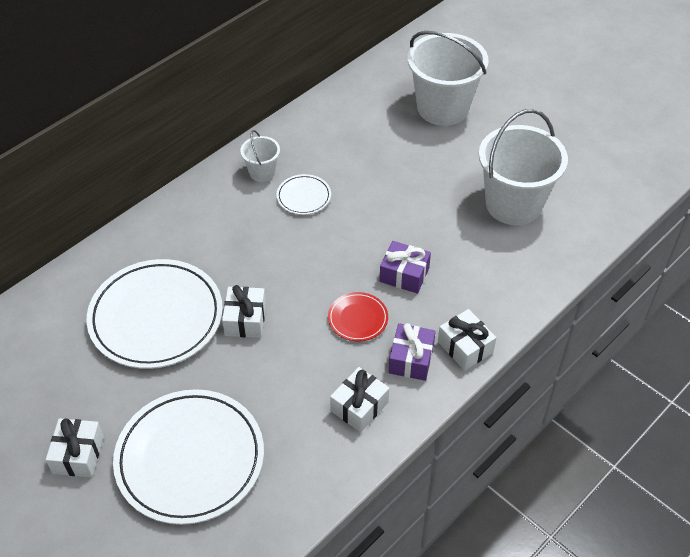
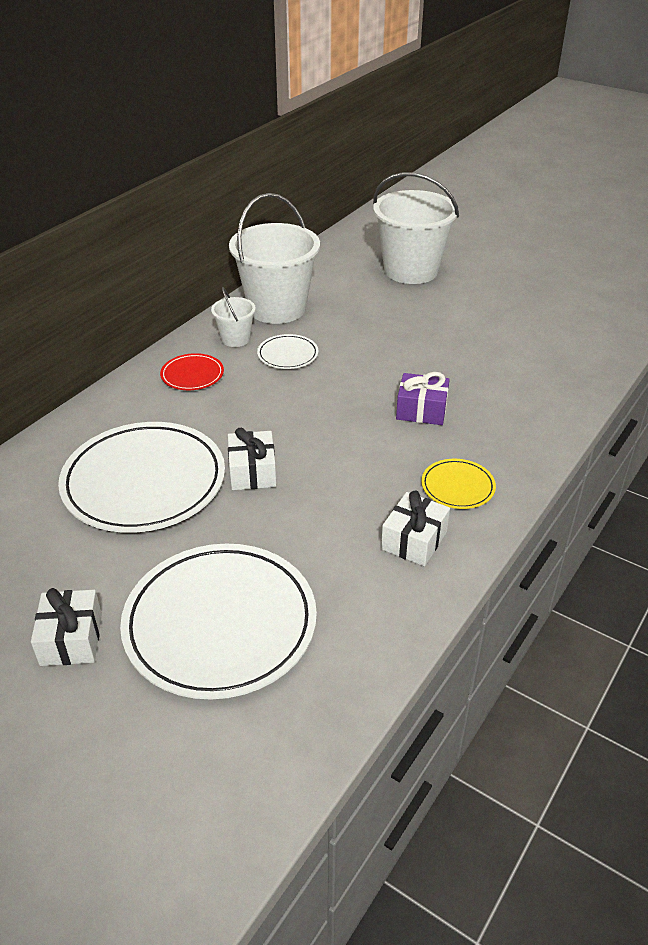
camera: 10 degrees left, 10 degrees down
red plate [328,292,388,341] -> red plate moved to [160,353,224,390]
purple gift [389,323,436,381] -> yellow plate [421,459,496,509]
white gift [438,309,497,370] -> none
white bucket [479,109,568,225] -> white bucket moved to [229,193,320,324]

